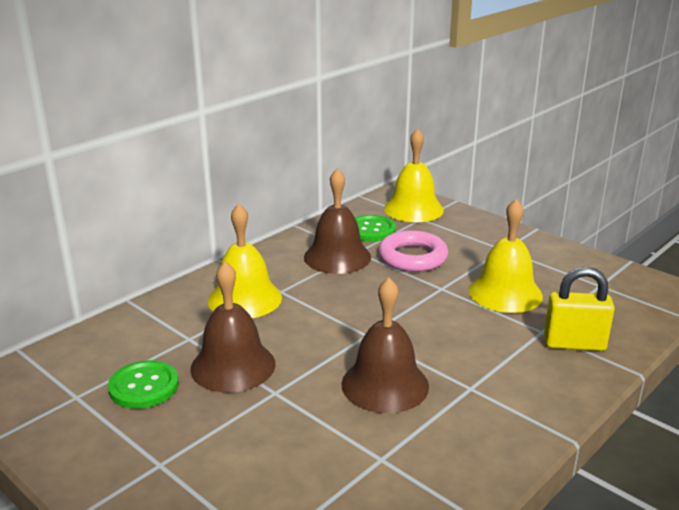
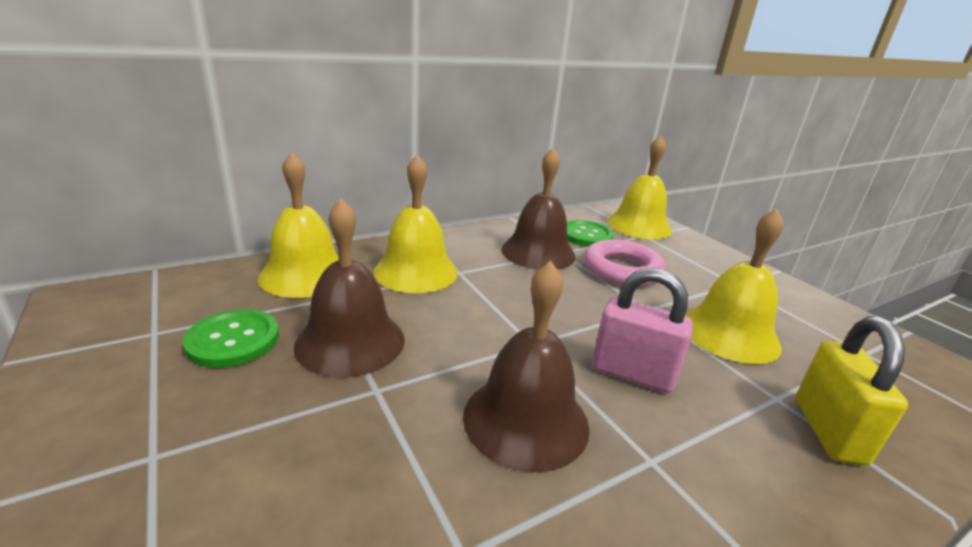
camera: 15 degrees right, 0 degrees up
yellow padlock [544,267,615,351] -> yellow padlock turned 75 degrees clockwise [796,316,908,465]
none -> yellow bell [258,152,339,298]
none -> pink padlock [592,268,693,393]

